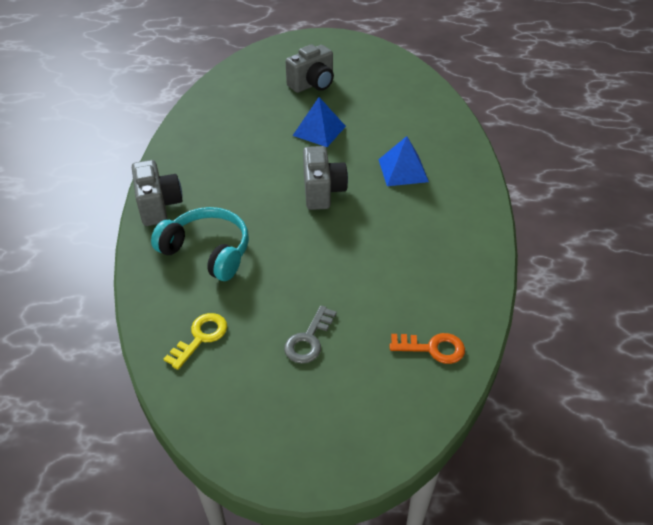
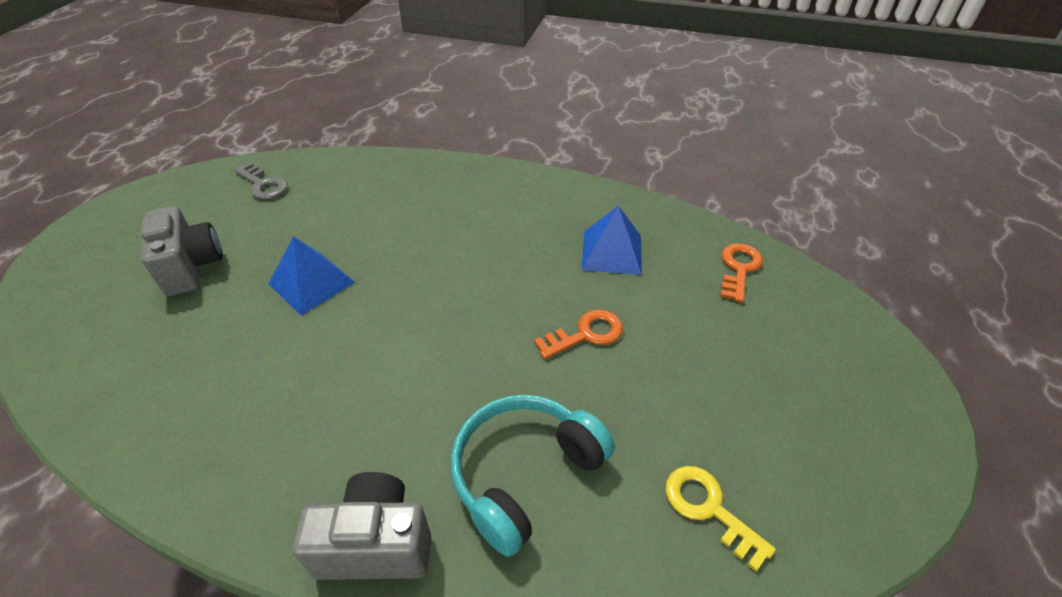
camera: 75 degrees left, 0 degrees up
grey key [284,305,337,364] -> grey key moved to [234,162,287,200]
grey camera [303,146,348,210] -> none
blue pyramid [378,136,429,186] -> blue pyramid moved to [581,206,642,275]
none -> orange key [534,309,623,359]

